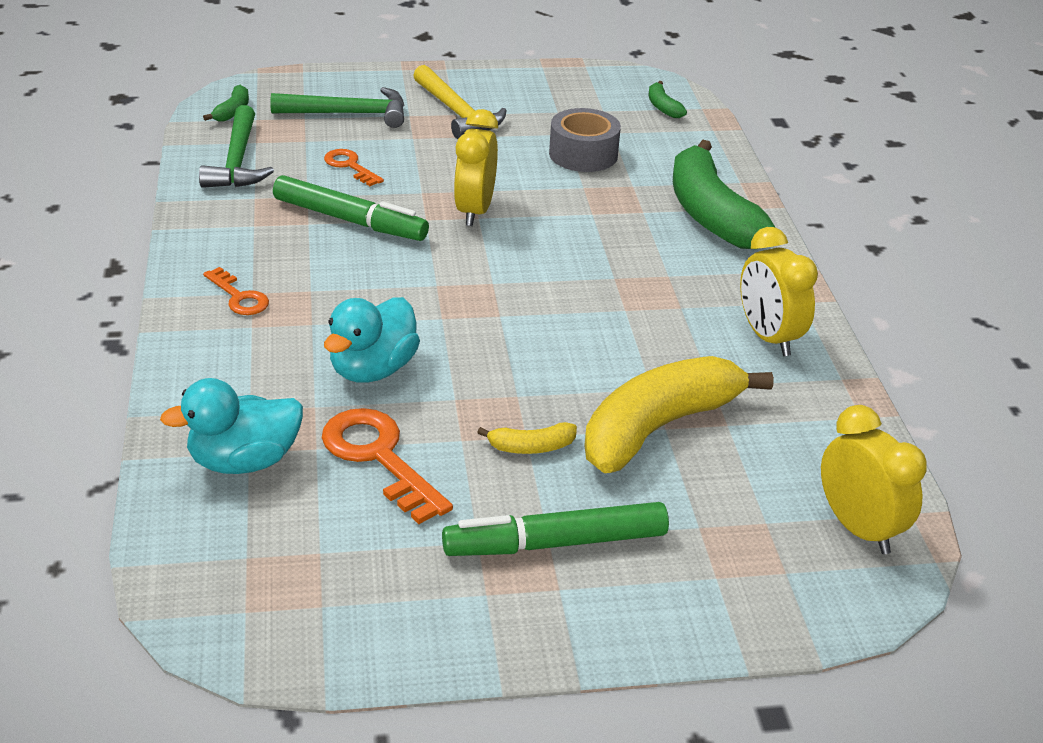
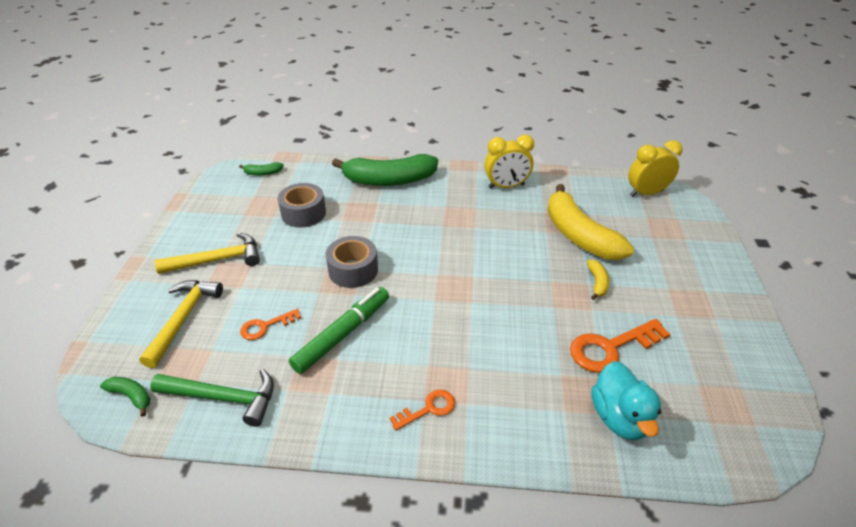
camera: 75 degrees left, 5 degrees up
green hammer [270,87,404,128] -> yellow hammer [139,280,223,368]
turquoise duck [324,297,420,383] -> none
green marker [442,502,669,556] -> none
yellow clock [454,109,498,226] -> grey tape [326,236,378,288]

